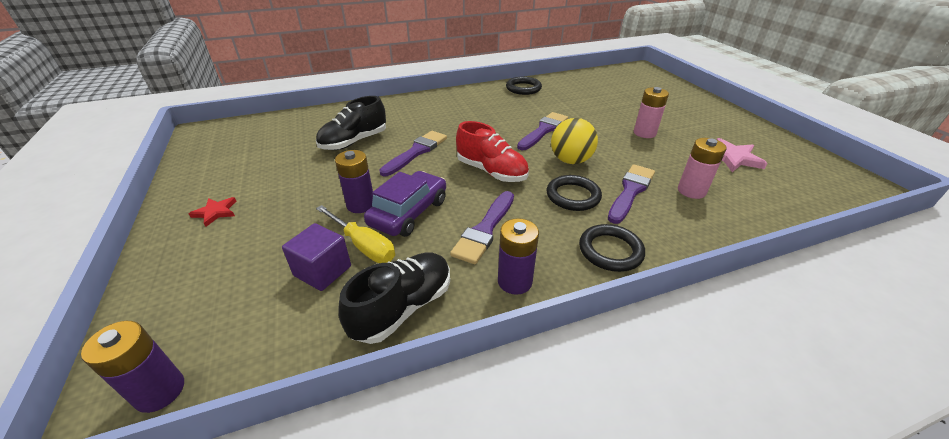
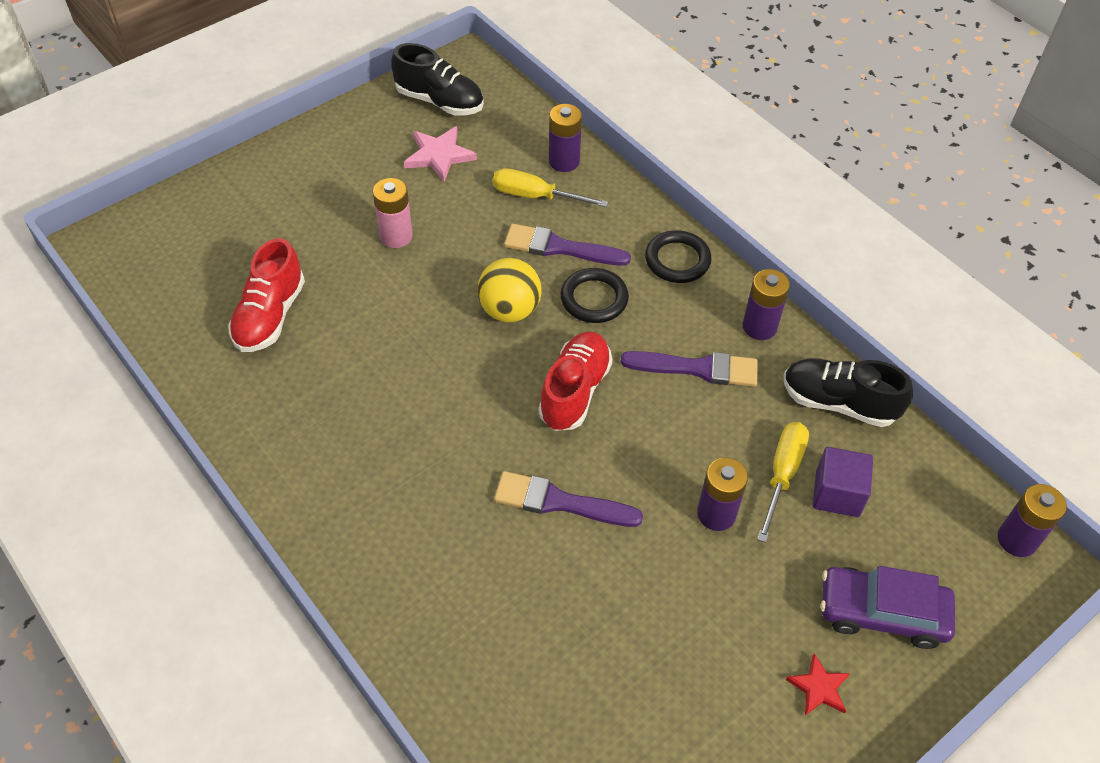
camera: 110 degrees left, 15 degrees up
black shoe [316,96,386,150] -> black shoe moved to [391,43,484,116]
purple car [364,171,446,237] -> purple car moved to [820,566,955,649]
black ring [506,77,542,95] -> none
purple brush [517,112,568,150] -> none
pink battery [678,138,727,199] -> yellow screwdriver [493,168,608,207]
none -> red shoe [228,238,305,352]
none -> purple battery [549,104,582,172]

